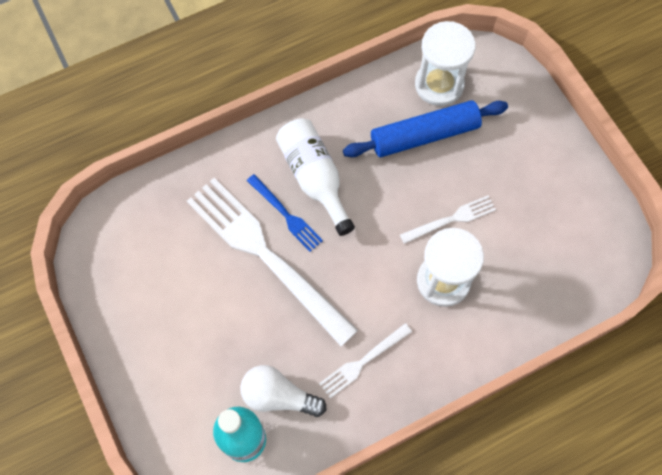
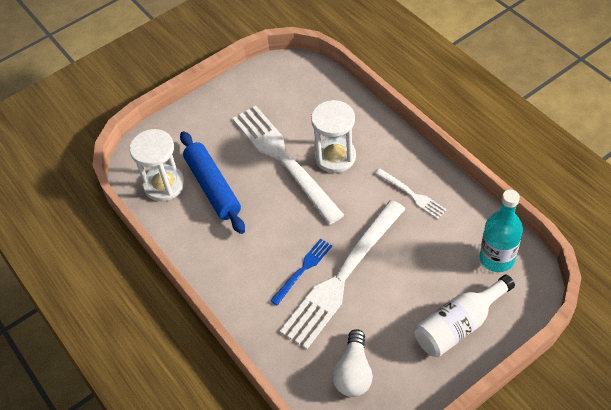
camera: 95 degrees left, 15 degrees down
white light bulb [240,365,326,417] -> white light bulb moved to [332,329,373,397]
white bottle [276,118,355,236] -> white bottle moved to [415,275,515,357]
white fork [400,196,496,244] -> white fork [232,106,344,224], size x2.14

